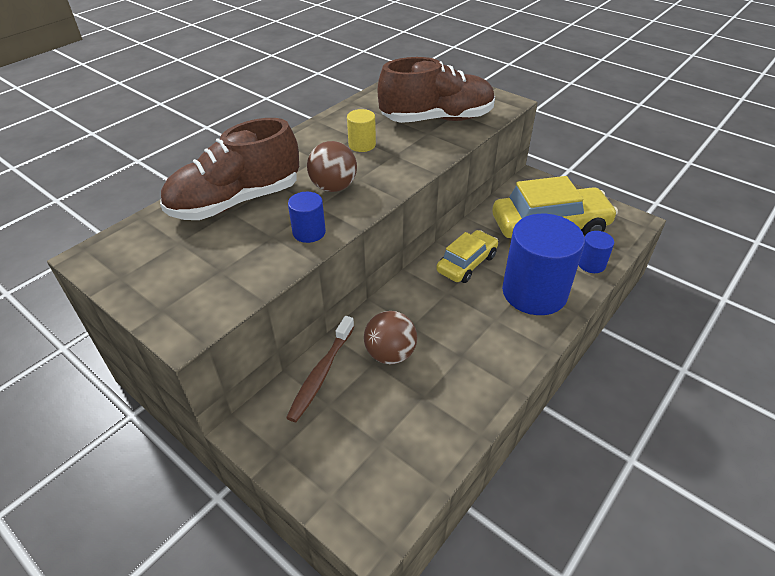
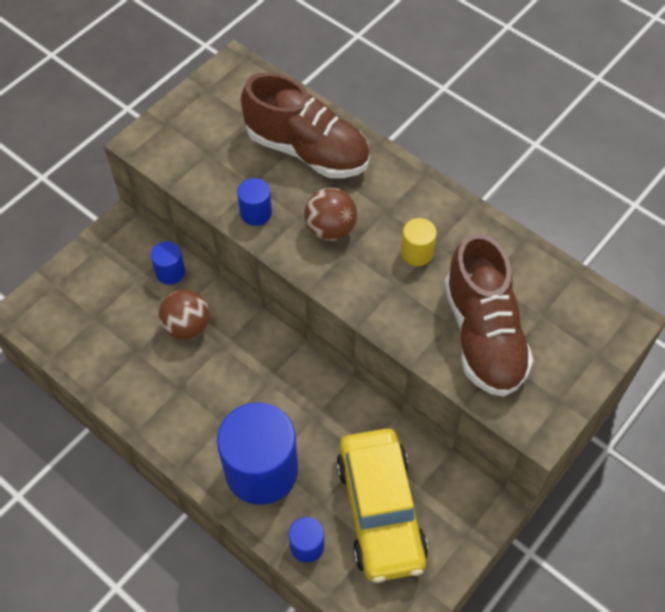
camera: 90 degrees right, 15 degrees up
brown shoe [160,118,299,220] -> brown shoe turned 150 degrees clockwise [241,73,370,178]
brown toothbrush [286,316,354,422] -> blue cylinder [151,241,185,285]
yellow car [436,230,498,283] -> none

